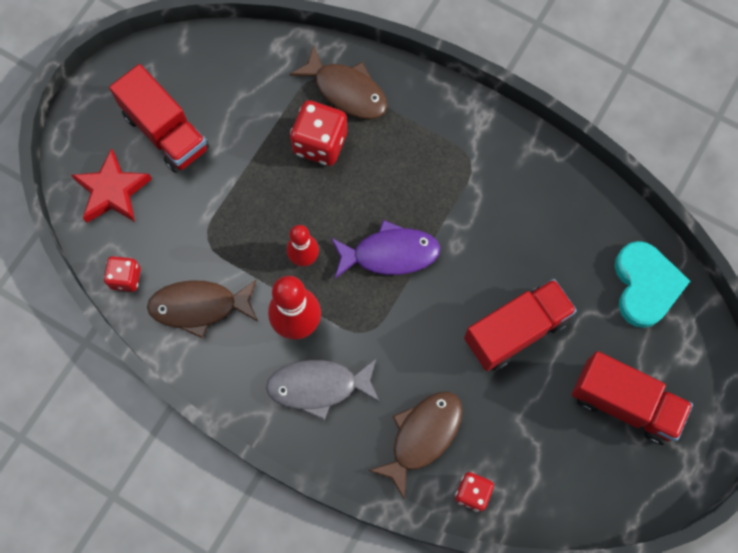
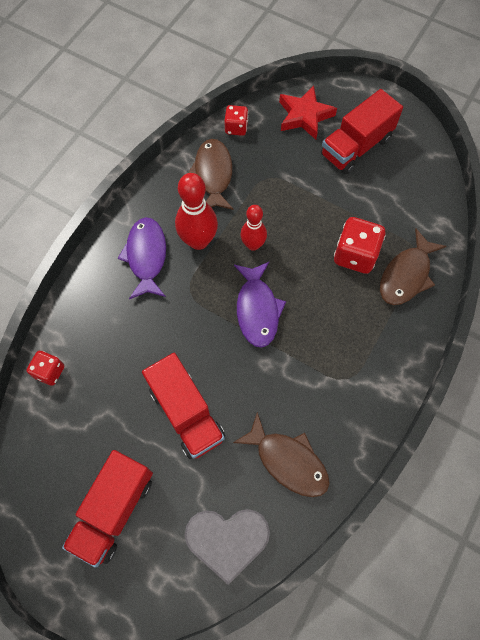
camera: 90 degrees right, 5 degrees down
grey fish [266,358,380,420] -> purple fish [118,217,166,299]
brown fish [368,392,463,498] -> brown fish moved to [233,412,330,497]
turquoise heart [615,241,690,328] -> grey heart [185,509,270,585]

